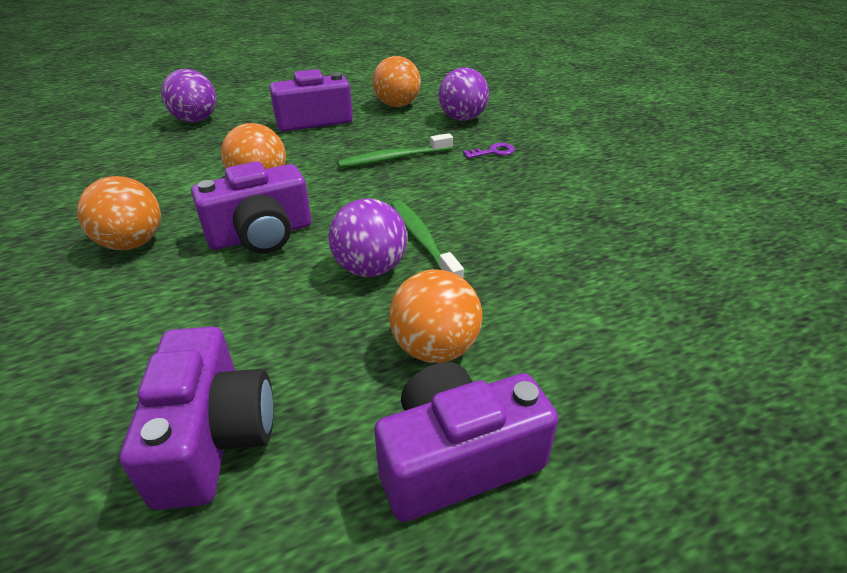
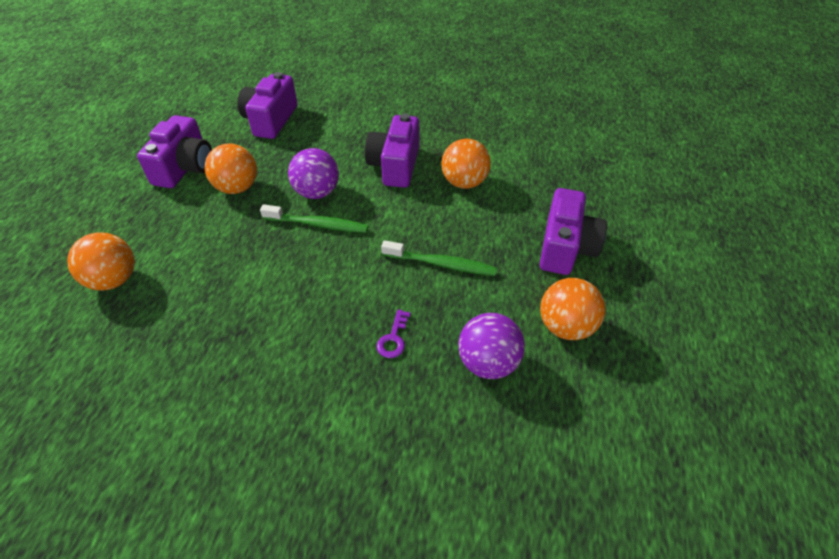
camera: 125 degrees right, 10 degrees up
orange ball [77,176,161,250] -> orange ball moved to [67,232,135,291]
purple camera [120,327,274,510] -> purple camera turned 75 degrees clockwise [238,72,297,139]
purple ball [161,69,216,122] -> none
green toothbrush [337,133,453,168] -> green toothbrush turned 90 degrees clockwise [381,240,497,276]

